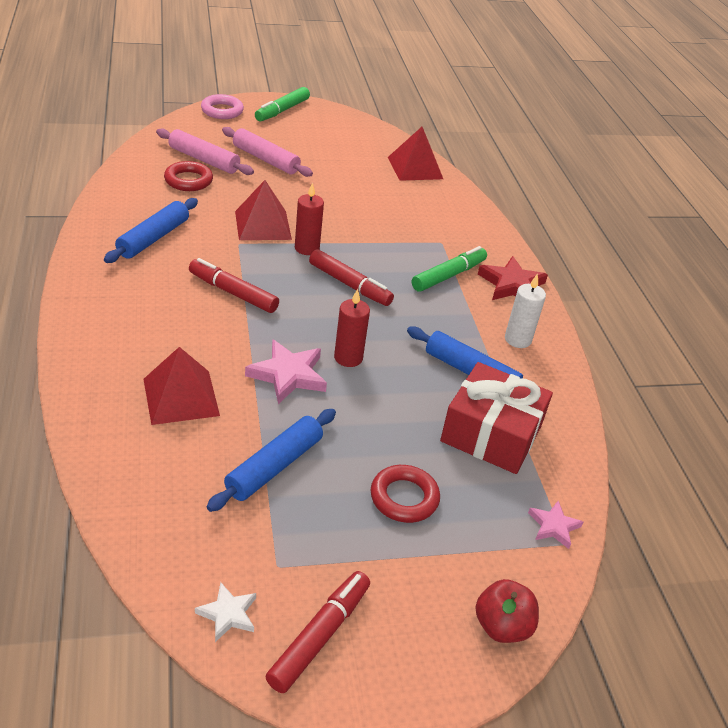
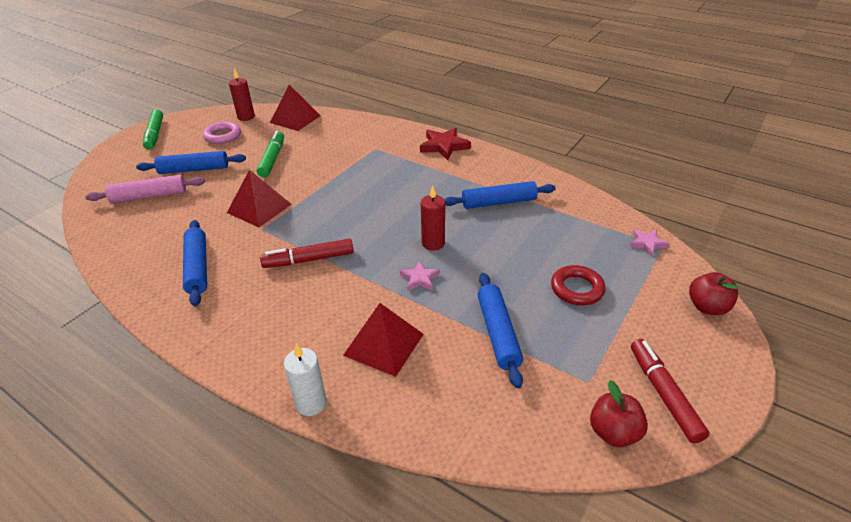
camera: 40 degrees left, 0 degrees up
red ring [164,161,213,191] -> none
white star [195,582,256,642] -> red apple [590,380,648,447]
pink ring [201,94,244,119] -> pink ring moved to [203,121,241,144]
pink rolling pin [222,127,313,177] -> blue rolling pin [136,151,246,174]
pink star [245,340,327,404] -> pink star [400,261,440,291], size x0.58
red candle [295,182,324,255] -> red candle moved to [229,68,255,121]
red marker [309,249,394,306] -> none
green marker [412,246,487,292] -> green marker moved to [257,131,284,177]
red gift [440,362,553,474] -> none
white candle [505,273,546,348] -> white candle moved to [284,343,327,416]

